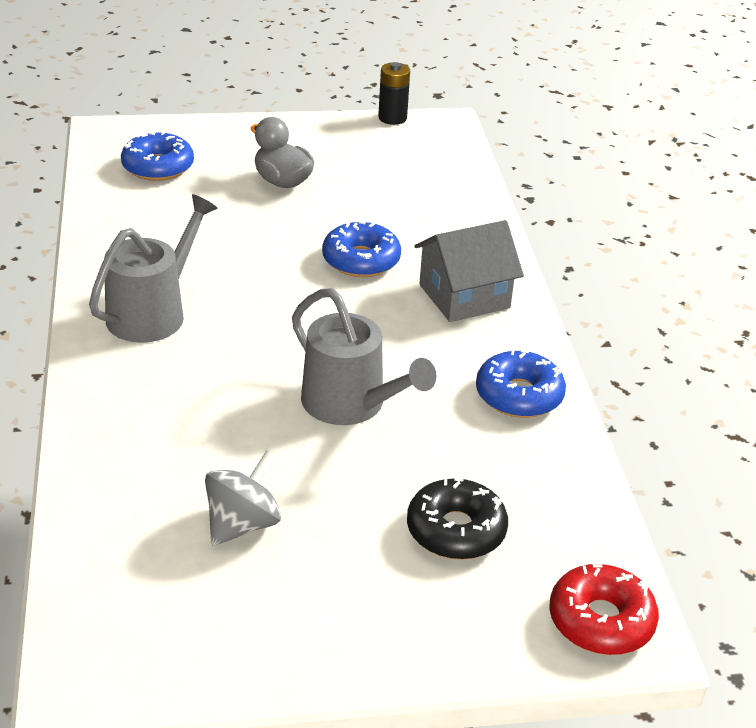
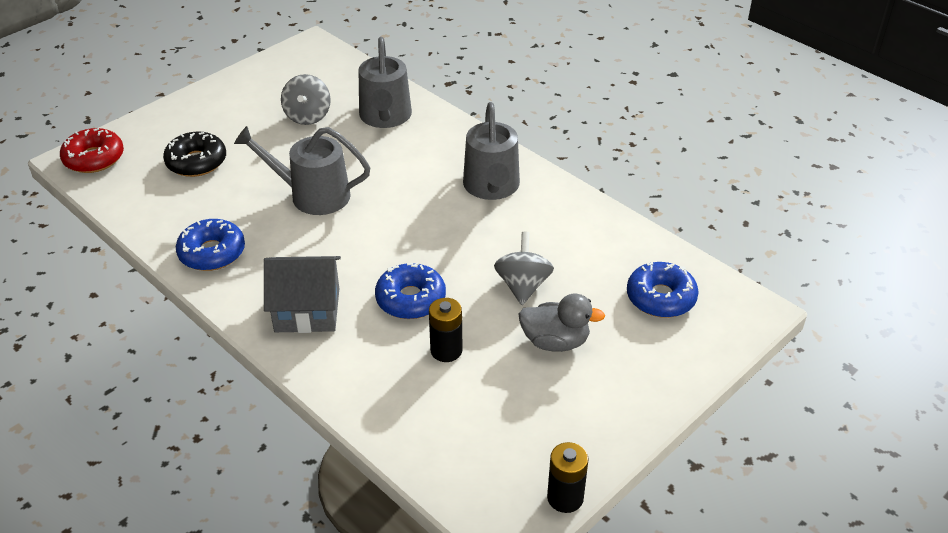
camera: 145 degrees right, 5 degrees up
grey house [414,220,524,322] -> grey house turned 60 degrees clockwise [264,256,341,333]
none -> grey watering can [359,37,412,128]
none -> black battery [429,298,462,362]
none -> grey spinning top [494,232,554,305]

